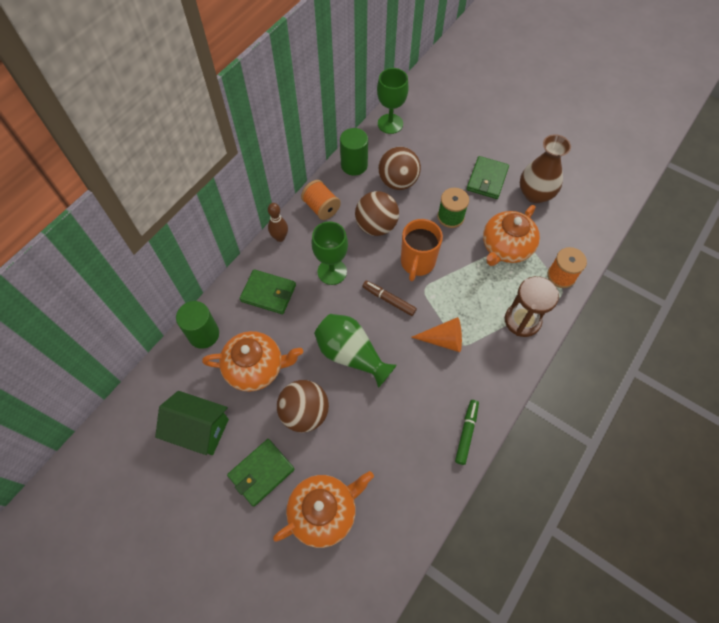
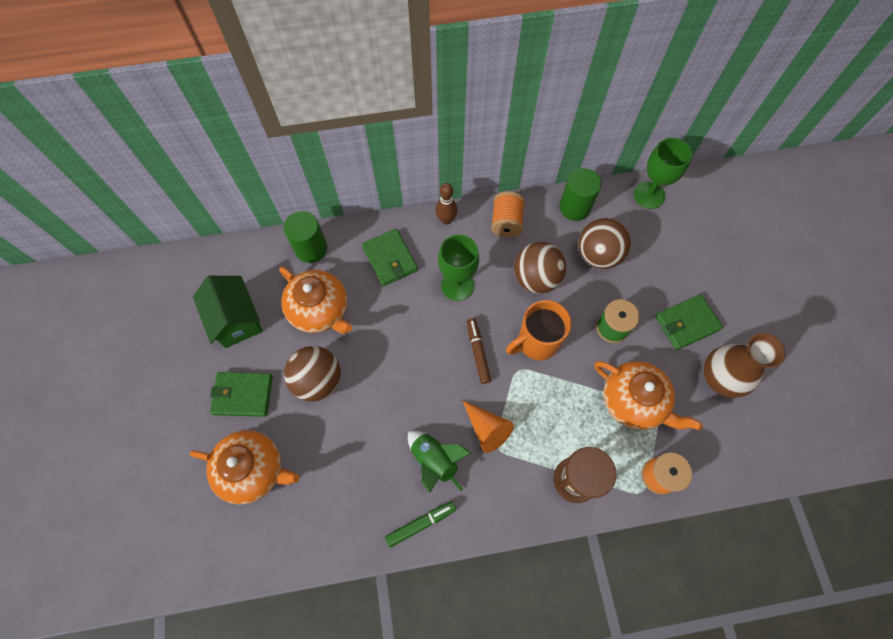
camera: 45 degrees right, 5 degrees up
green vase [314,314,397,388] -> none
orange teapot [483,205,540,266] -> orange teapot turned 135 degrees counterclockwise [594,361,703,430]
none -> green rocket [408,431,471,493]

